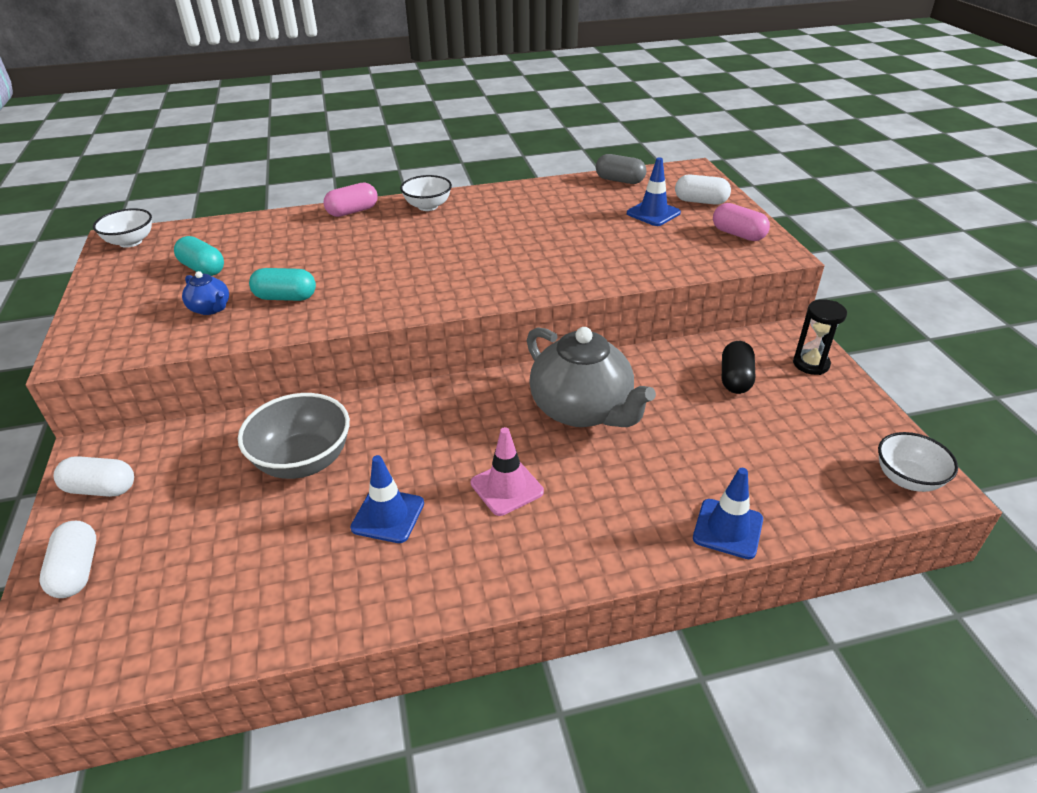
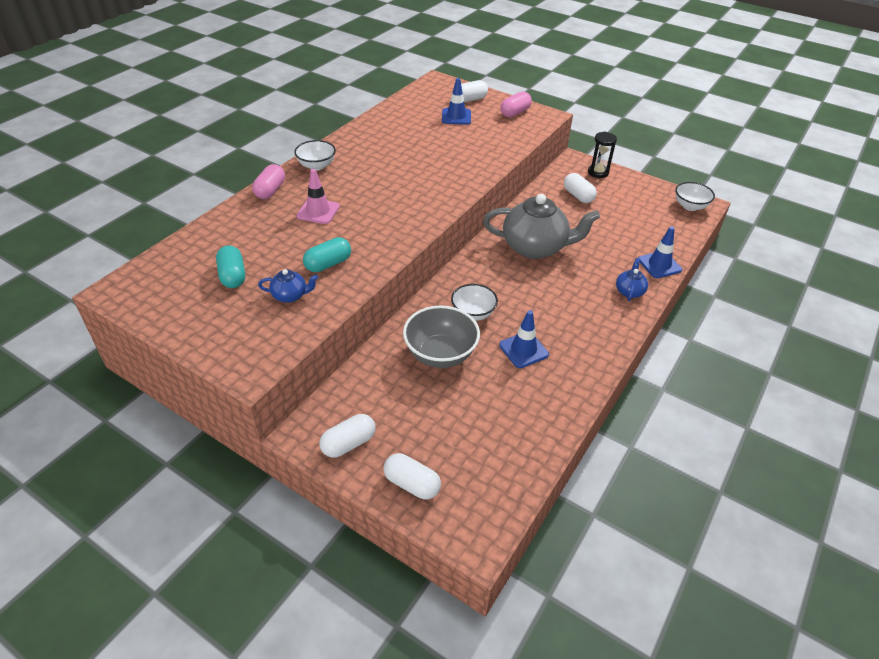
camera: 45 degrees left, 5 degrees up
white bowl [93,208,152,248] -> white bowl moved to [451,284,498,321]
turquoise capsule [174,236,224,276] -> turquoise capsule turned 75 degrees clockwise [216,245,245,288]
pink traffic cone [471,427,544,516] -> pink traffic cone moved to [296,169,340,224]
grey capsule [596,154,647,184] -> none
pink capsule [713,203,770,241] -> pink capsule turned 45 degrees counterclockwise [500,92,532,117]
black capsule [722,341,755,394] -> white capsule [564,173,597,203]
none -> blue teapot [616,258,648,301]

